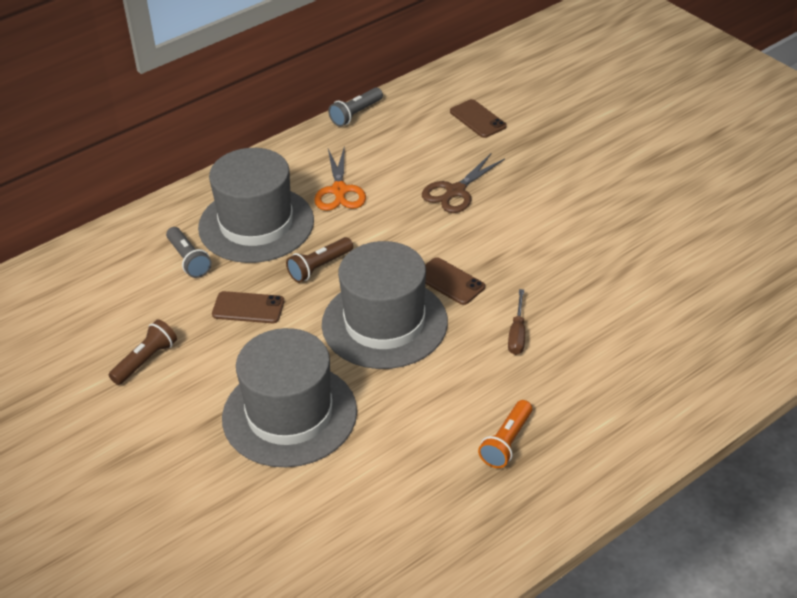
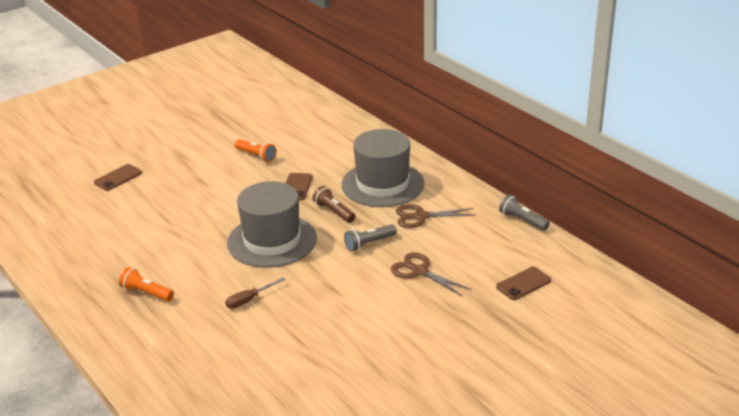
camera: 90 degrees right, 10 degrees down
brown flashlight [109,320,177,385] -> orange flashlight [235,139,277,162]
grey flashlight [166,227,212,278] -> grey flashlight moved to [344,224,397,252]
grey hat [222,328,357,467] -> none
orange scissors [314,146,366,211] -> brown scissors [396,204,475,228]
brown phone [425,257,485,305] -> brown phone moved to [94,164,142,191]
brown screwdriver [508,289,525,355] -> brown screwdriver turned 45 degrees counterclockwise [225,278,285,309]

